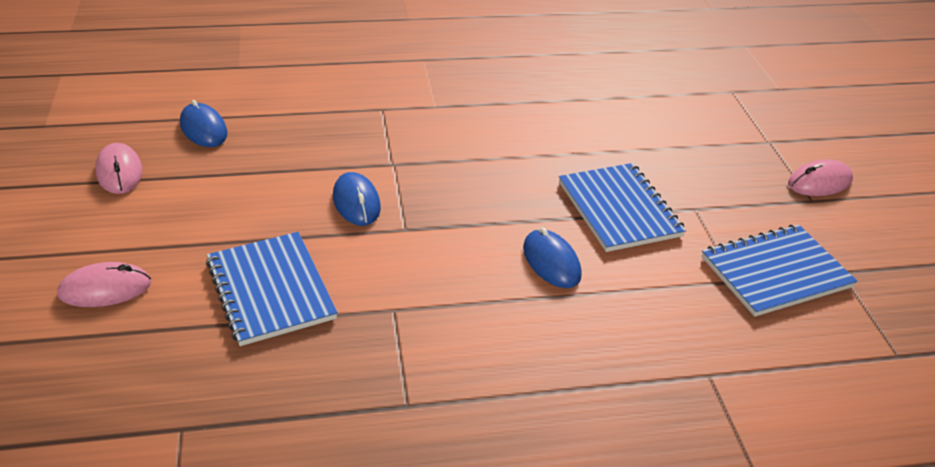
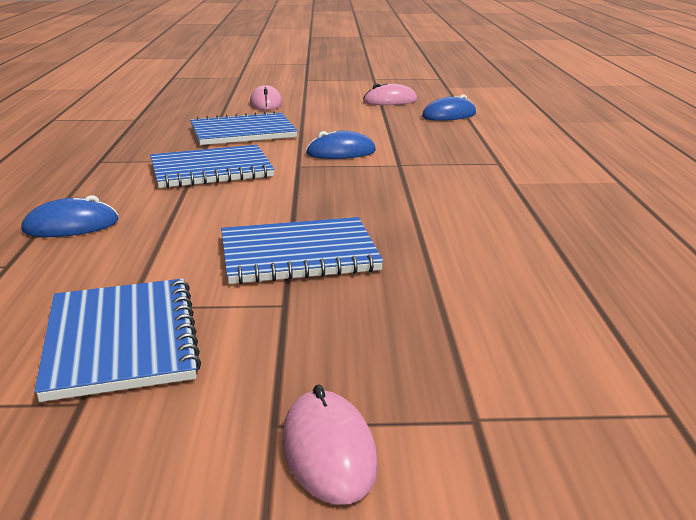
camera: 100 degrees right, 15 degrees down
blue mouse [523,228,582,288] -> blue mouse moved to [21,195,119,237]
none -> blue notebook [150,145,274,188]

